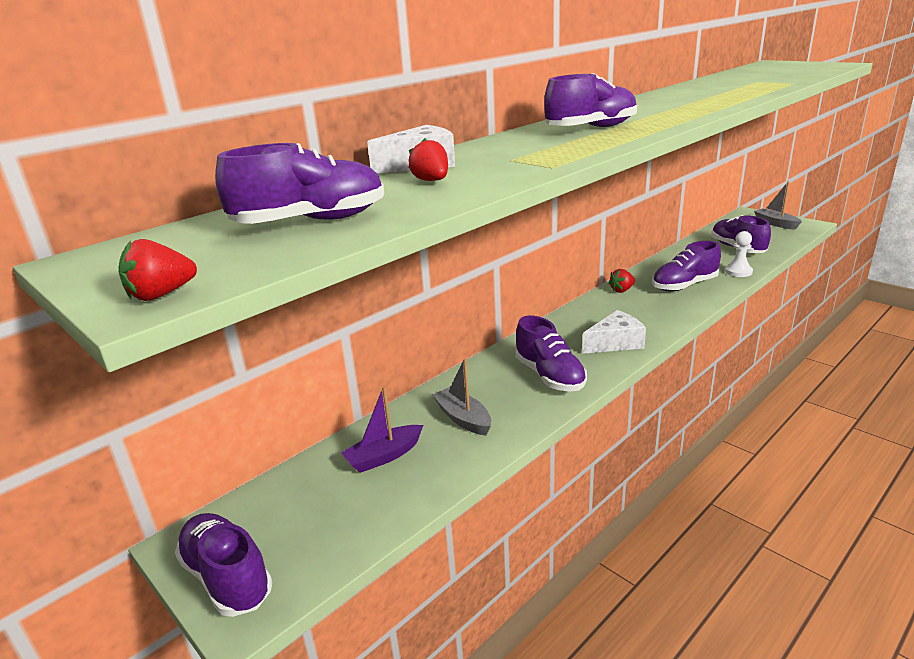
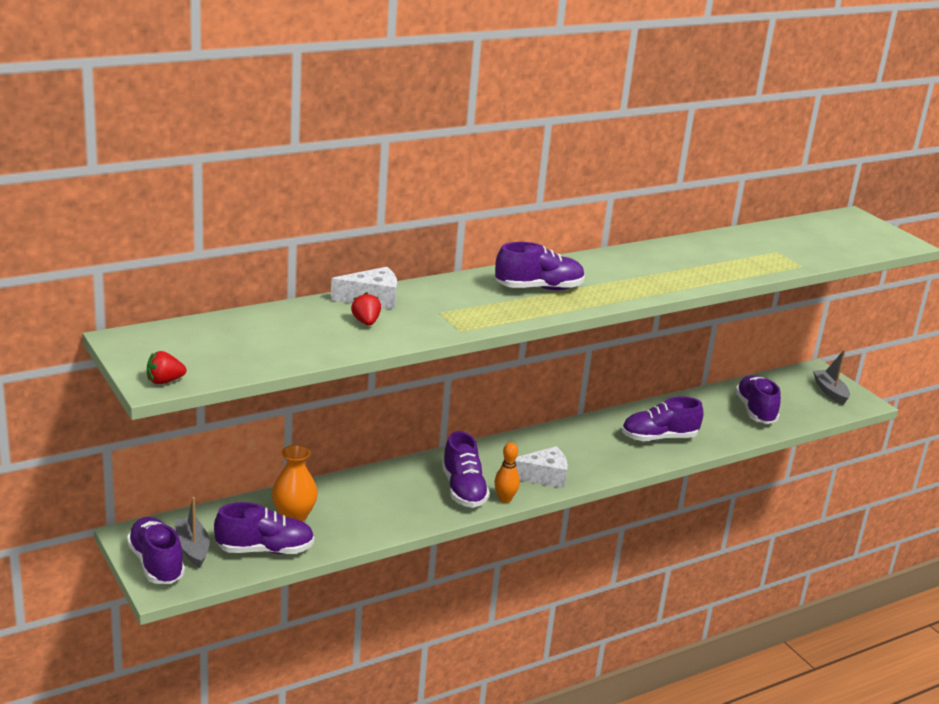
camera: 10 degrees right, 0 degrees up
purple shoe [215,143,385,224] -> purple shoe moved to [214,502,314,554]
purple boat [341,386,423,473] -> orange vase [272,445,318,521]
grey boat [433,359,491,436] -> grey boat moved to [175,497,210,568]
red strawberry [608,269,635,293] -> none
white pawn [725,231,753,277] -> none
none -> orange bowling pin [494,442,520,503]

